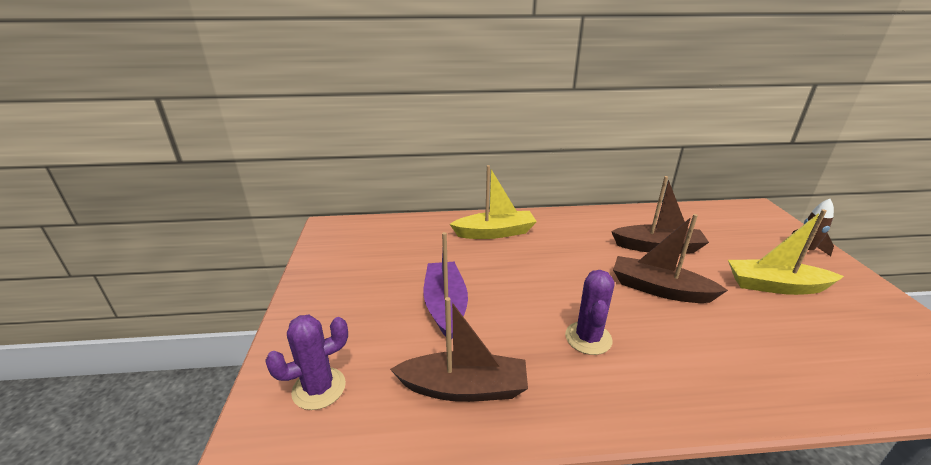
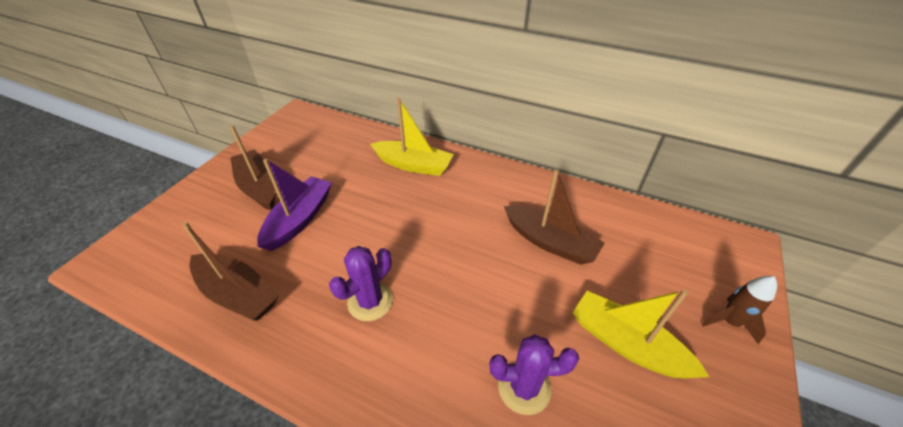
camera: 30 degrees right, 15 degrees up
purple cactus [265,315,348,410] -> purple cactus moved to [490,334,579,415]
brown boat [613,214,728,303] -> brown boat moved to [230,125,276,210]

